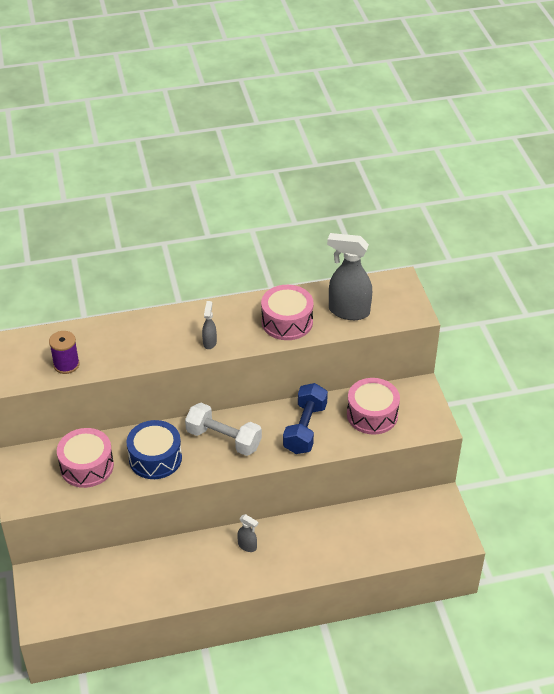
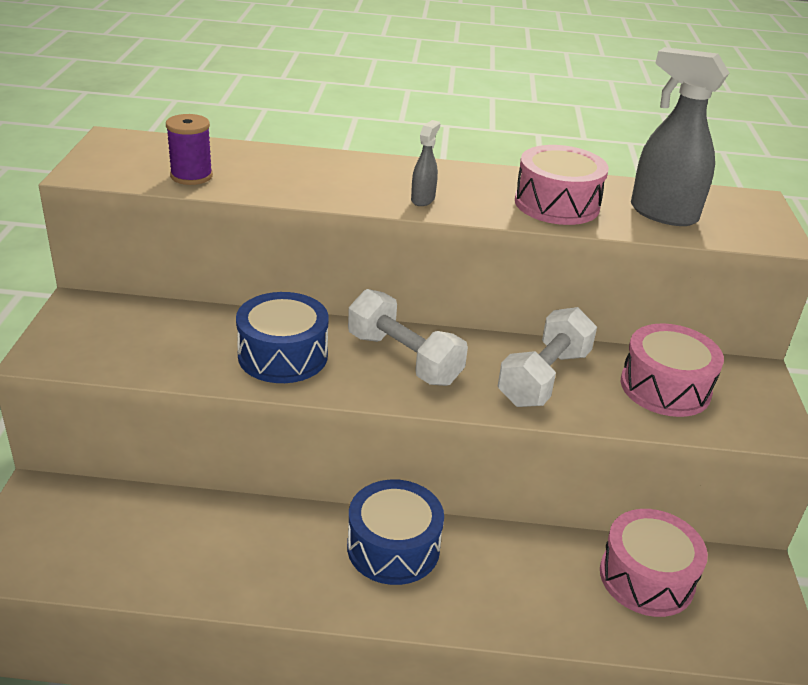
camera: 15 degrees right, 10 degrees down
pink drum [57,428,114,488] -> pink drum moved to [600,509,708,617]
grey spray bottle [237,514,258,552] -> blue drum [347,480,444,585]
blue dumbbell [283,383,328,454] -> white dumbbell [498,307,597,407]

